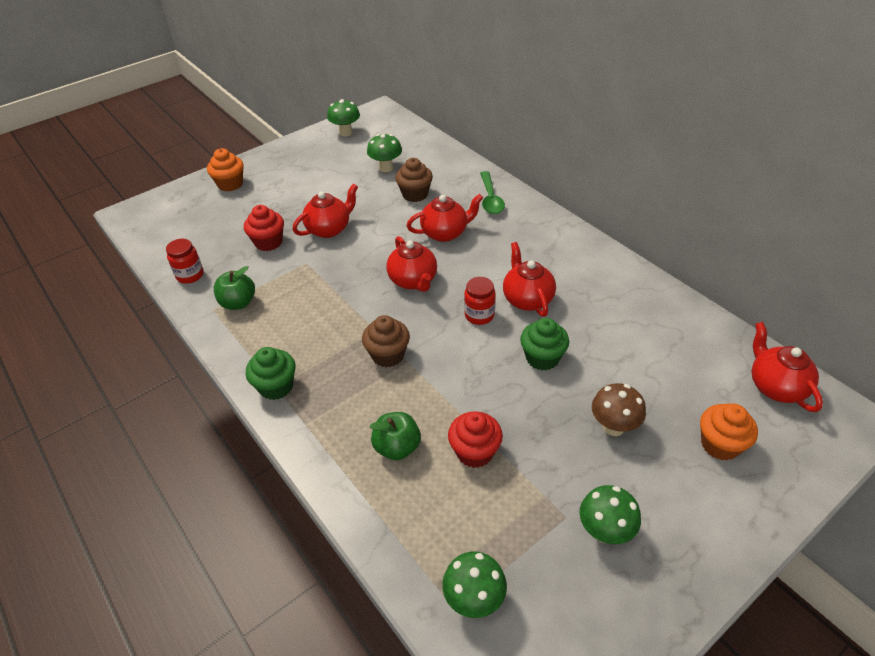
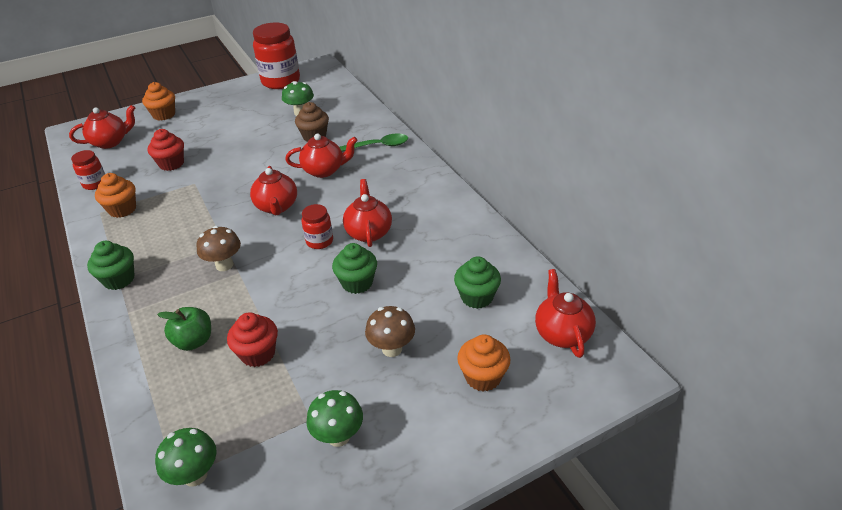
camera: 10 degrees right, 5 degrees down
green apple [214,266,255,310] -> orange cupcake [95,173,136,218]
red teapot [293,184,358,238] -> red teapot moved to [69,105,135,149]
green mushroom [327,99,360,136] -> red jar [253,22,300,89]
brown cupcake [362,315,410,367] -> brown mushroom [196,226,241,271]
green spoon [480,171,505,214] -> green spoon turned 105 degrees counterclockwise [340,133,408,152]
none -> green cupcake [454,256,501,309]

